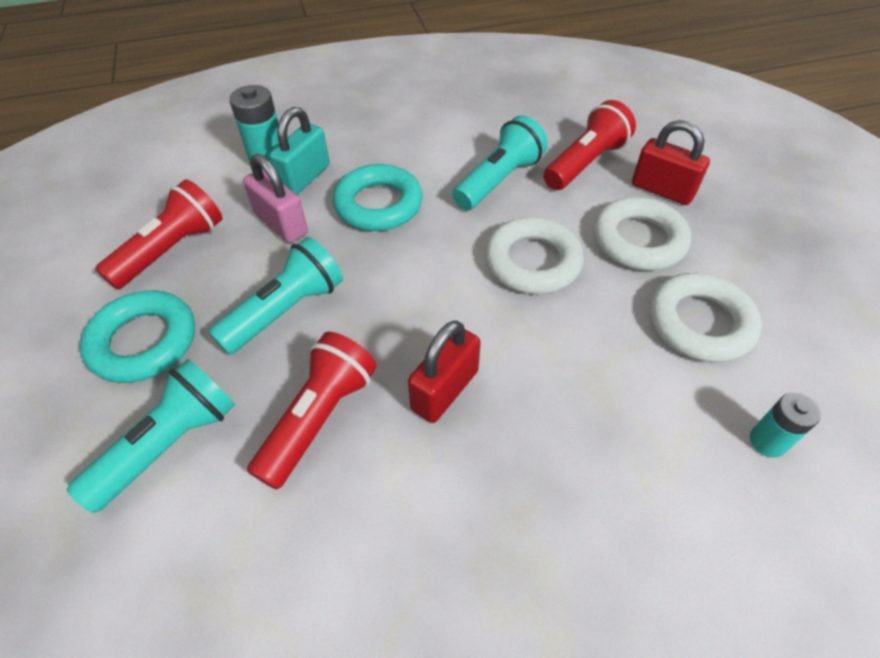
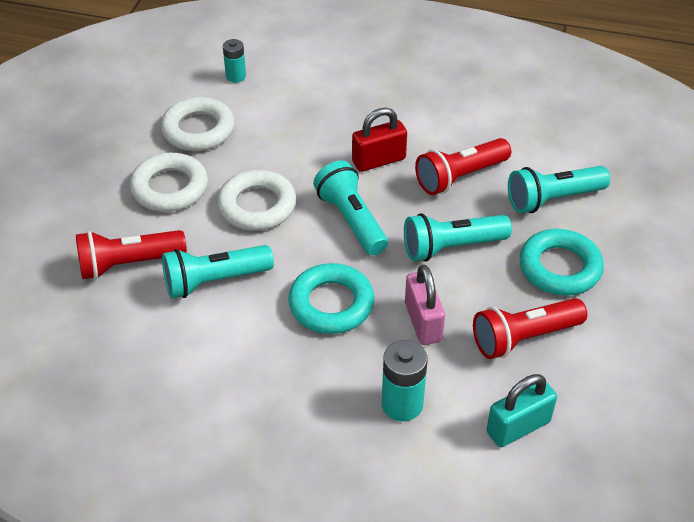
camera: 150 degrees left, 5 degrees down
turquoise padlock [269,107,330,195] -> turquoise padlock moved to [487,374,557,447]
red padlock [632,120,710,205] -> none
none -> turquoise flashlight [313,160,388,255]

